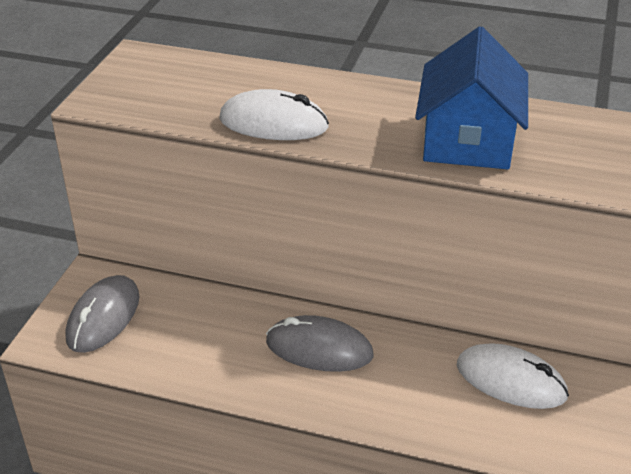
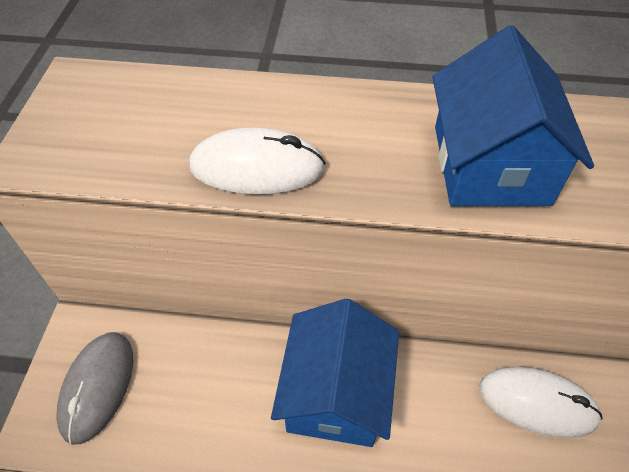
camera: 10 degrees left, 15 degrees up
grey mouse [266,315,374,372] -> blue house [271,299,399,447]

